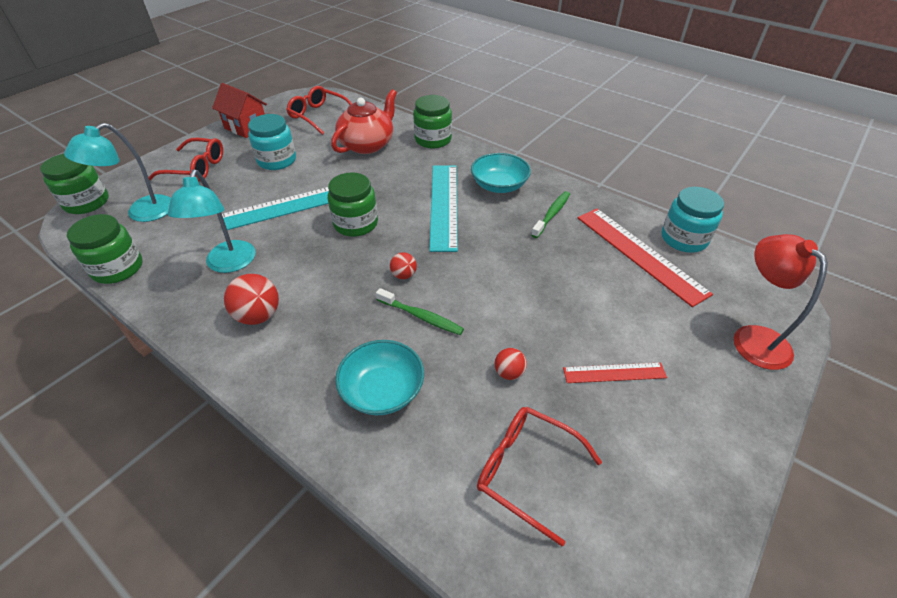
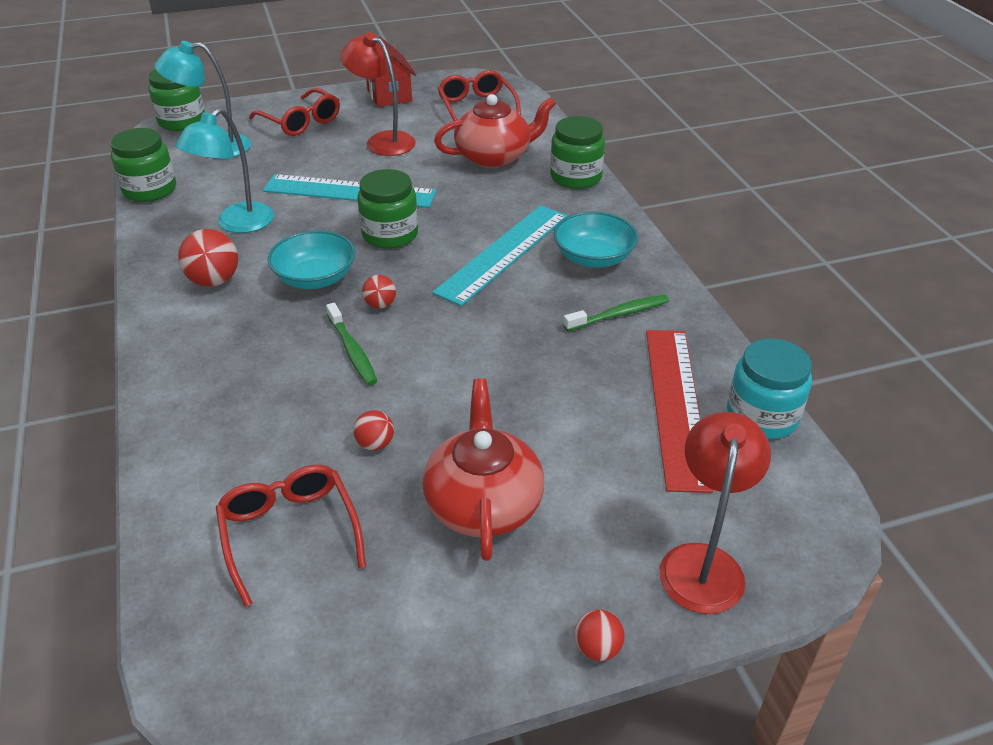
camera: 35 degrees right, 5 degrees down
turquoise jar [248,114,296,170] -> red lamp [341,32,416,156]
turquoise bowl [335,340,424,415] -> turquoise bowl moved to [268,230,356,289]
red ruler [563,363,667,383] -> red teapot [422,378,544,561]
none -> red ball [575,609,625,661]

